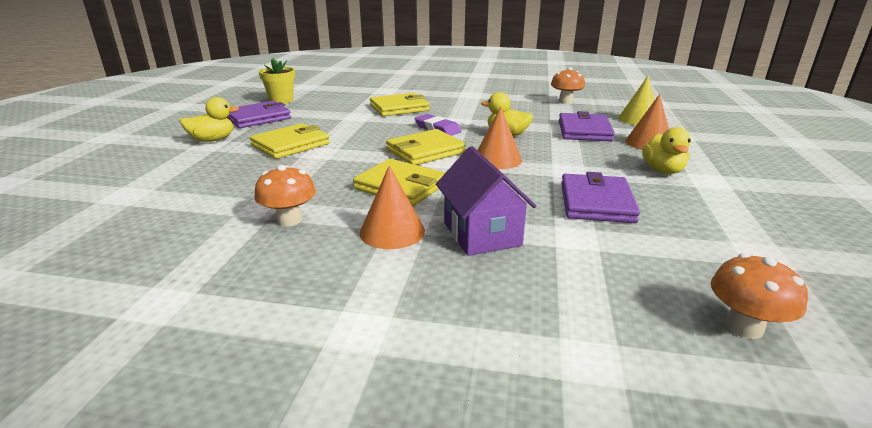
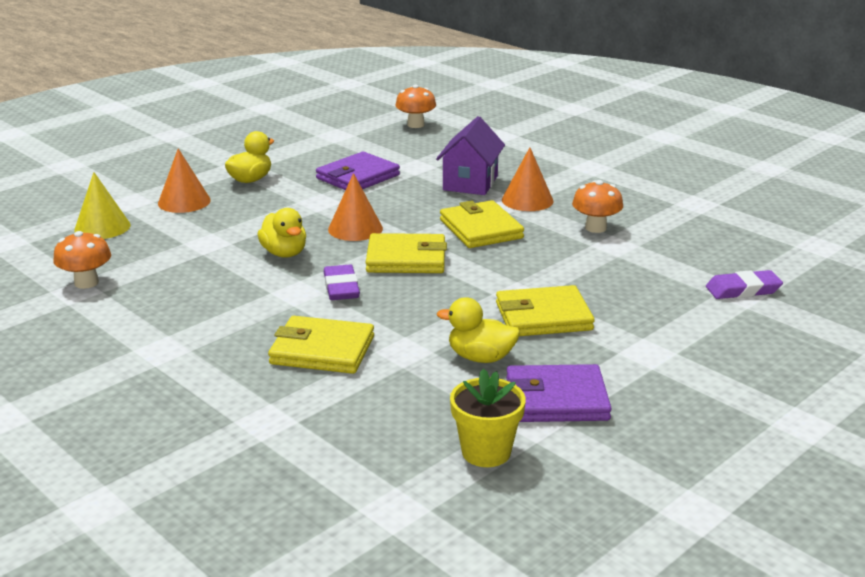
camera: 145 degrees left, 0 degrees up
yellow duck [180,97,239,142] -> yellow duck moved to [437,297,520,363]
purple wallet [559,111,615,141] -> none
none -> purple eraser [706,270,783,299]

